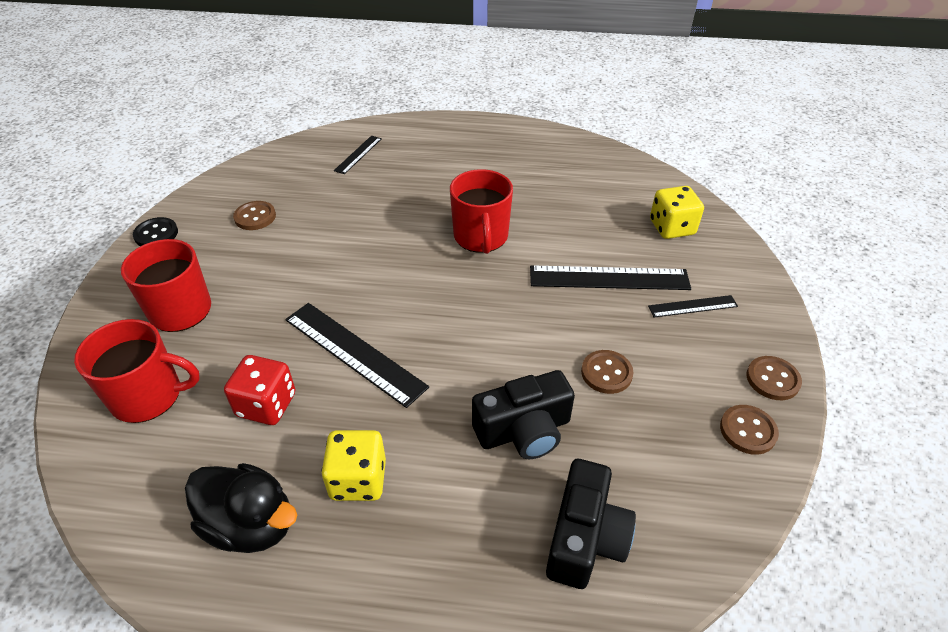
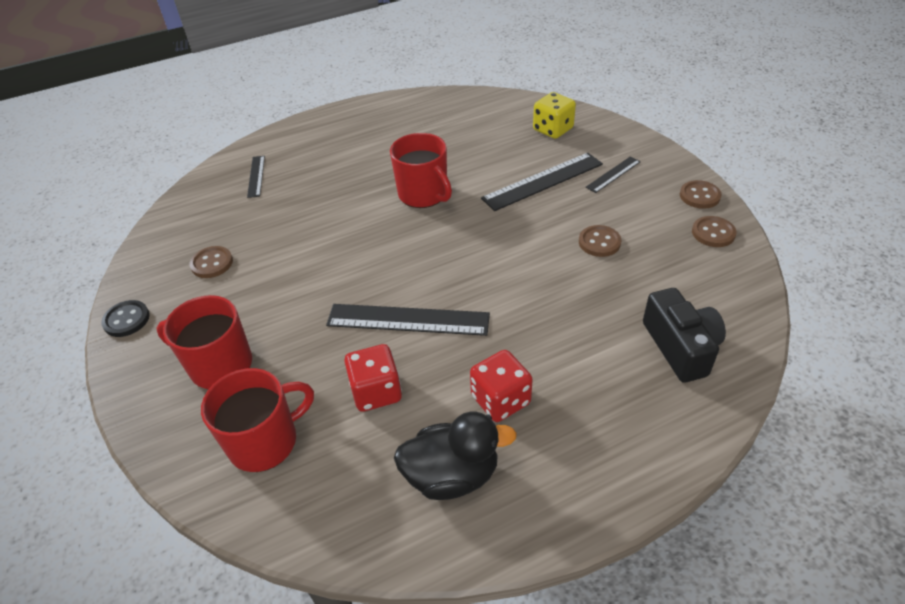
camera: 30 degrees left, 0 degrees up
yellow dice [321,430,386,501] -> red dice [470,350,533,422]
black camera [472,370,575,459] -> none

